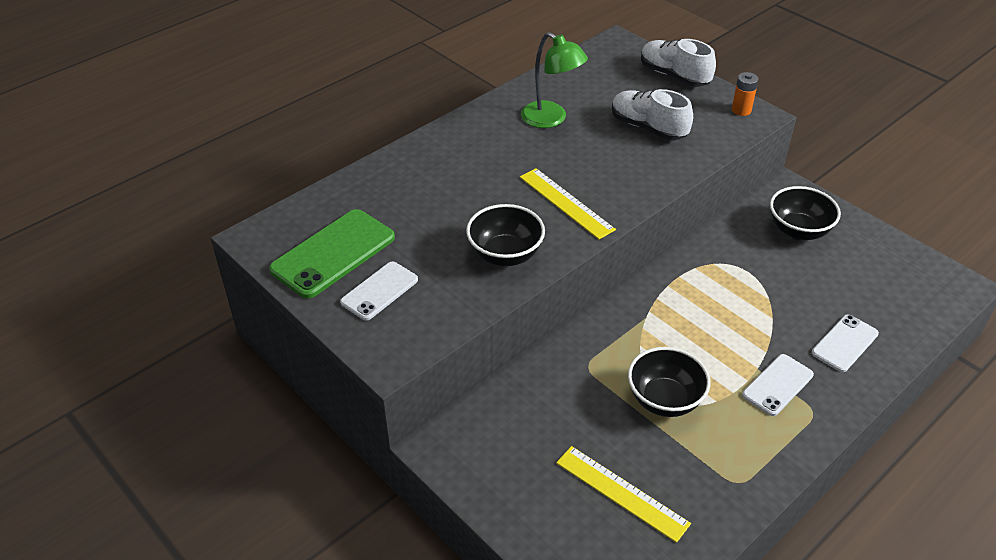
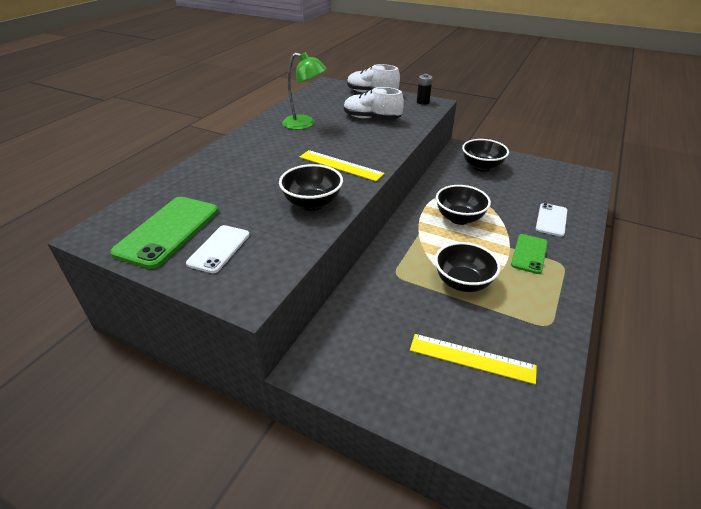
camera: 20 degrees left, 5 degrees down
orange battery [732,72,759,116] -> black battery [417,74,432,105]
white phone [742,354,814,416] -> green phone [511,234,548,274]
none -> black bowl [436,185,491,225]

